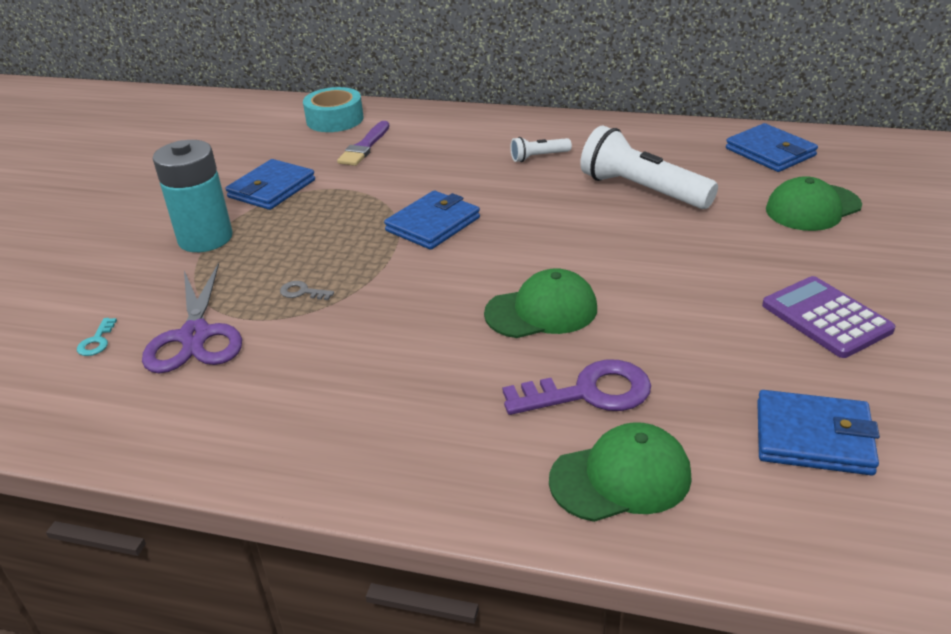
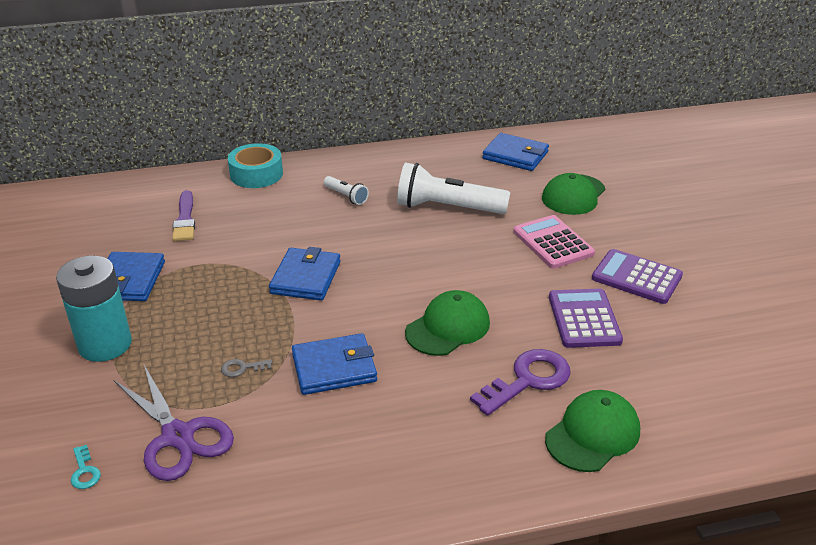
camera: 30 degrees left, 0 degrees up
turquoise tape [303,87,364,132] -> turquoise tape moved to [228,143,283,188]
white flashlight [510,137,572,162] -> white flashlight turned 90 degrees counterclockwise [324,176,369,205]
blue wallet [757,390,880,476] -> blue wallet moved to [292,333,377,395]
none -> pink calculator [513,215,595,269]
none -> purple calculator [549,289,623,348]

